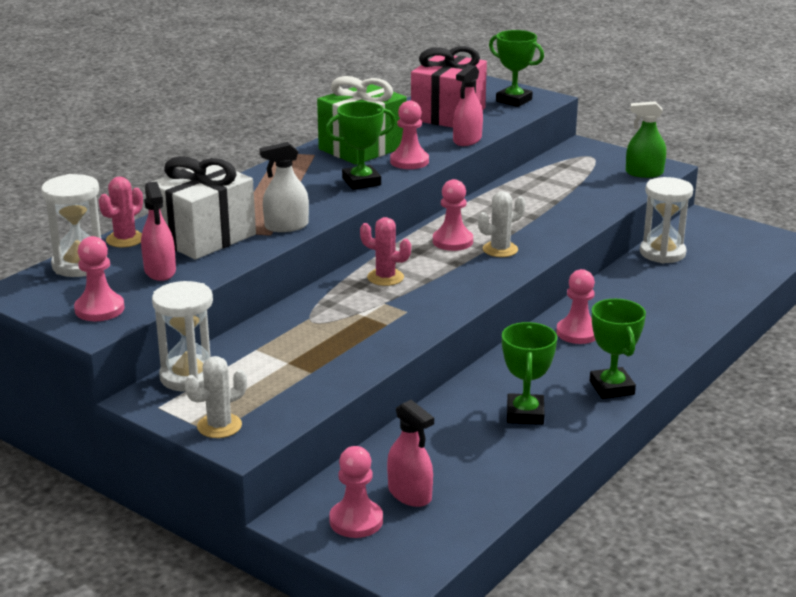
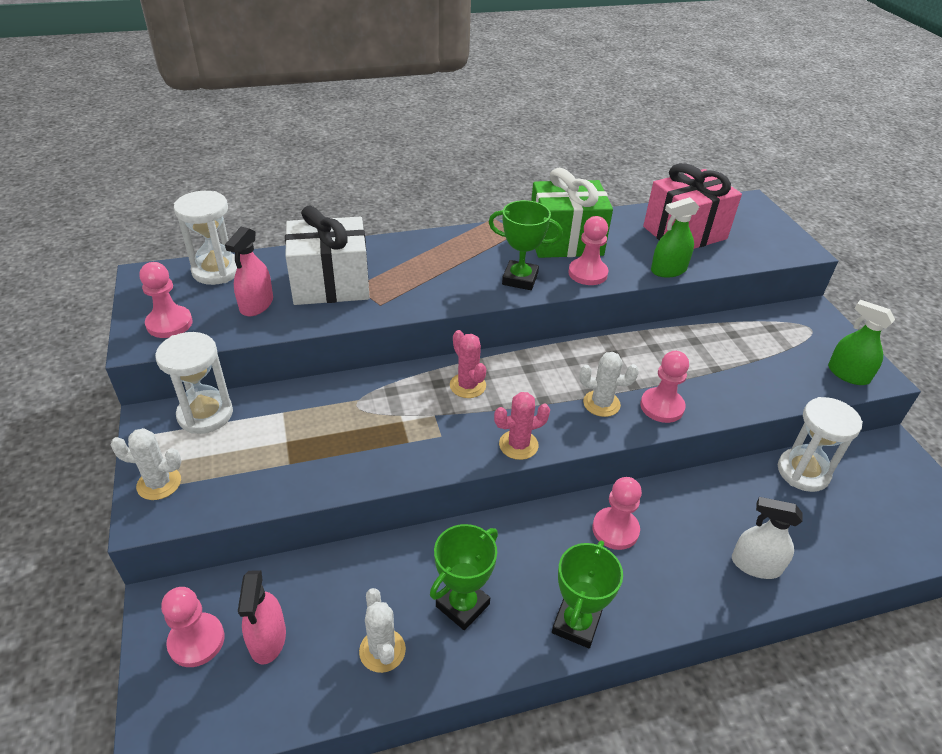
camera: 35 degrees right, 15 degrees up
pink cactus [99,177,143,247] -> pink cactus moved to [494,392,550,460]
white spray bottle [260,142,309,232] -> white spray bottle moved to [732,497,803,579]
pink pawn [433,179,473,251] -> pink pawn moved to [640,351,689,423]
pink spray bottle [453,65,483,146] -> green spray bottle [651,197,699,278]
green trophy [489,30,544,107] -> none
none -> white cactus [359,588,406,673]

